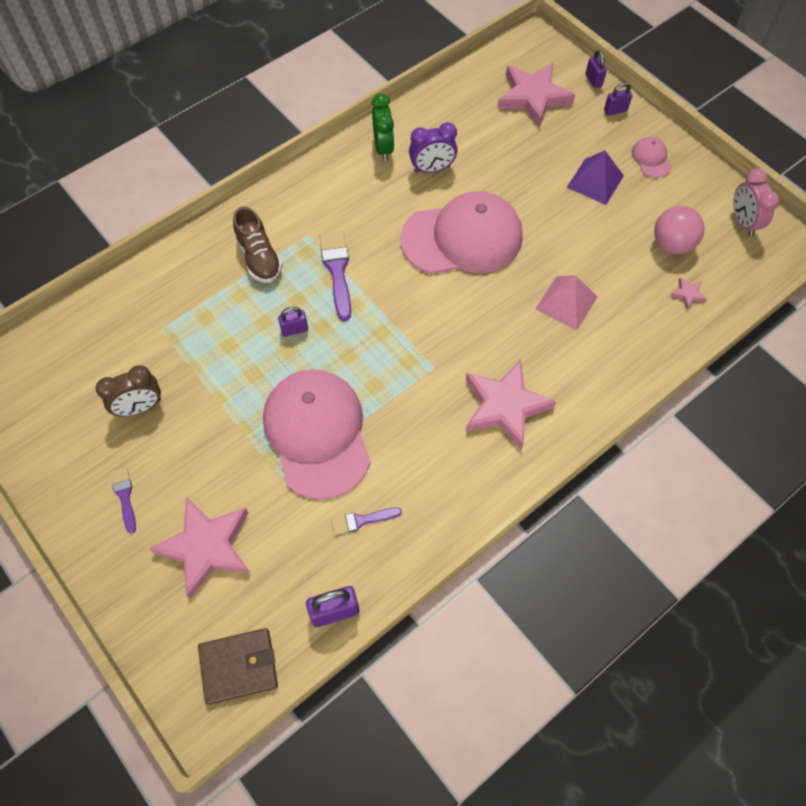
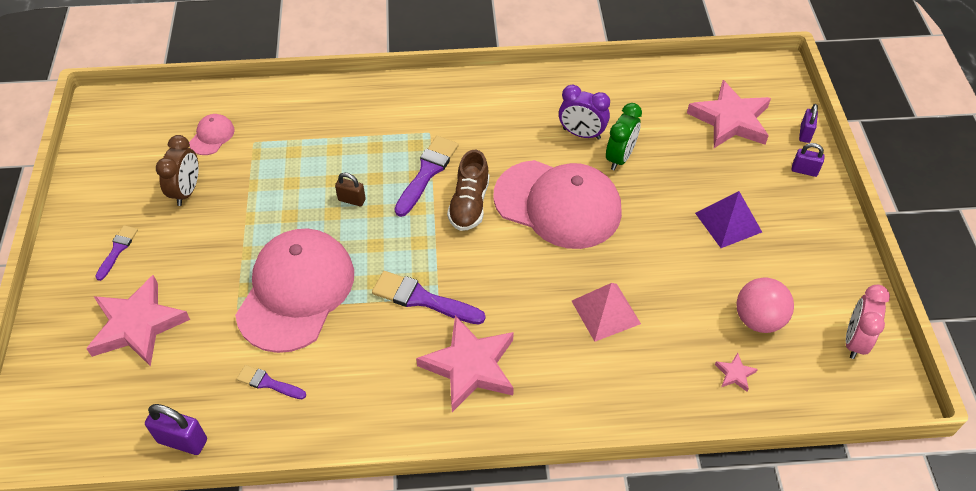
camera: 35 degrees right, 10 degrees down
brown clock [95,365,161,417] -> brown clock turned 90 degrees counterclockwise [156,135,199,206]
brown wallet [198,628,278,705] -> none
brown shoe [233,207,282,283] -> brown shoe moved to [447,150,489,231]
purple padlock [278,307,308,337] -> brown padlock [335,172,366,206]
green clock [371,94,394,161] -> green clock moved to [606,103,642,170]
pink cap [632,137,671,178] -> pink cap moved to [189,114,235,155]
none -> purple brush [372,271,485,325]

